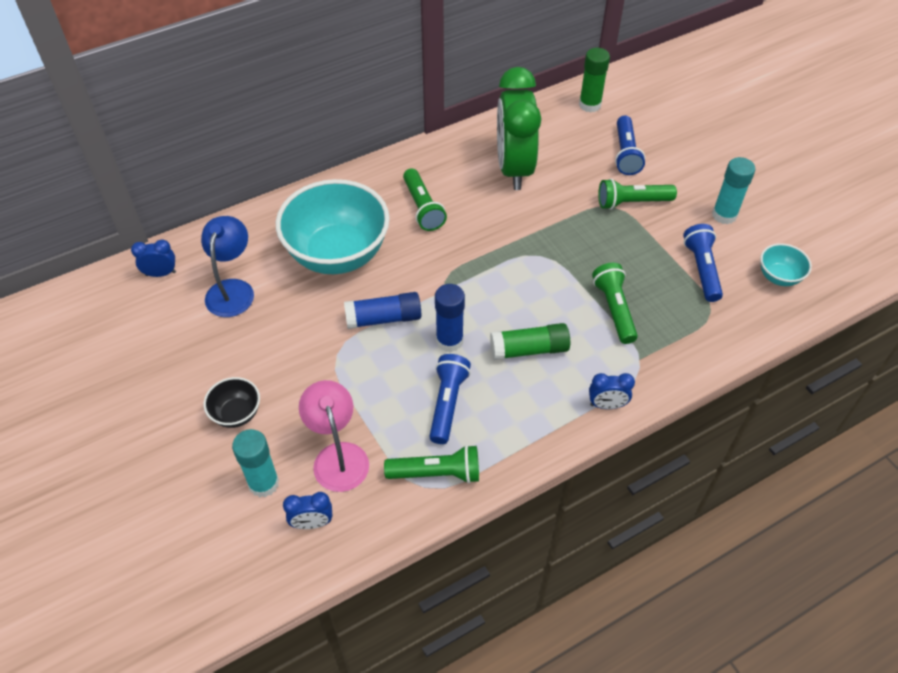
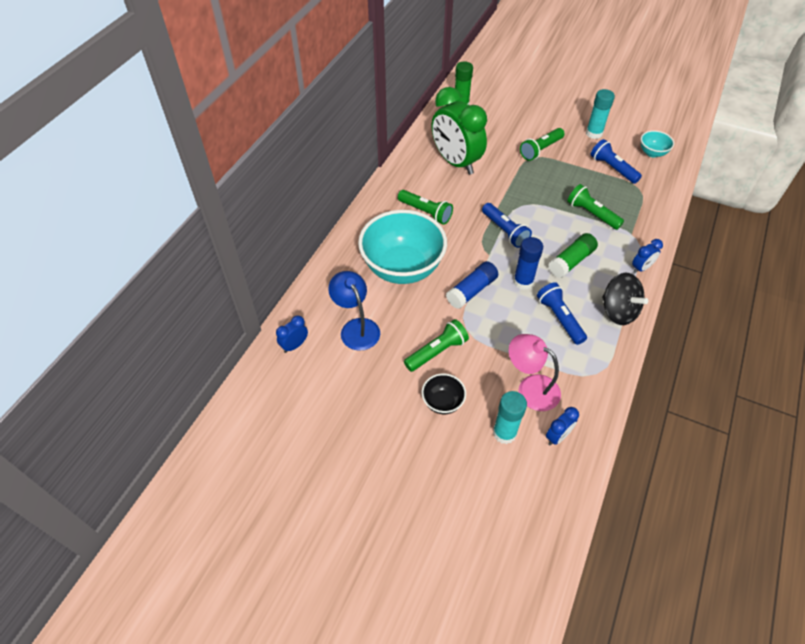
camera: 35 degrees left, 0 degrees up
green flashlight [384,445,479,484] -> green flashlight moved to [404,319,469,372]
blue flashlight [615,116,645,175] -> blue flashlight moved to [482,203,532,248]
none -> black spinning top [602,273,648,325]

